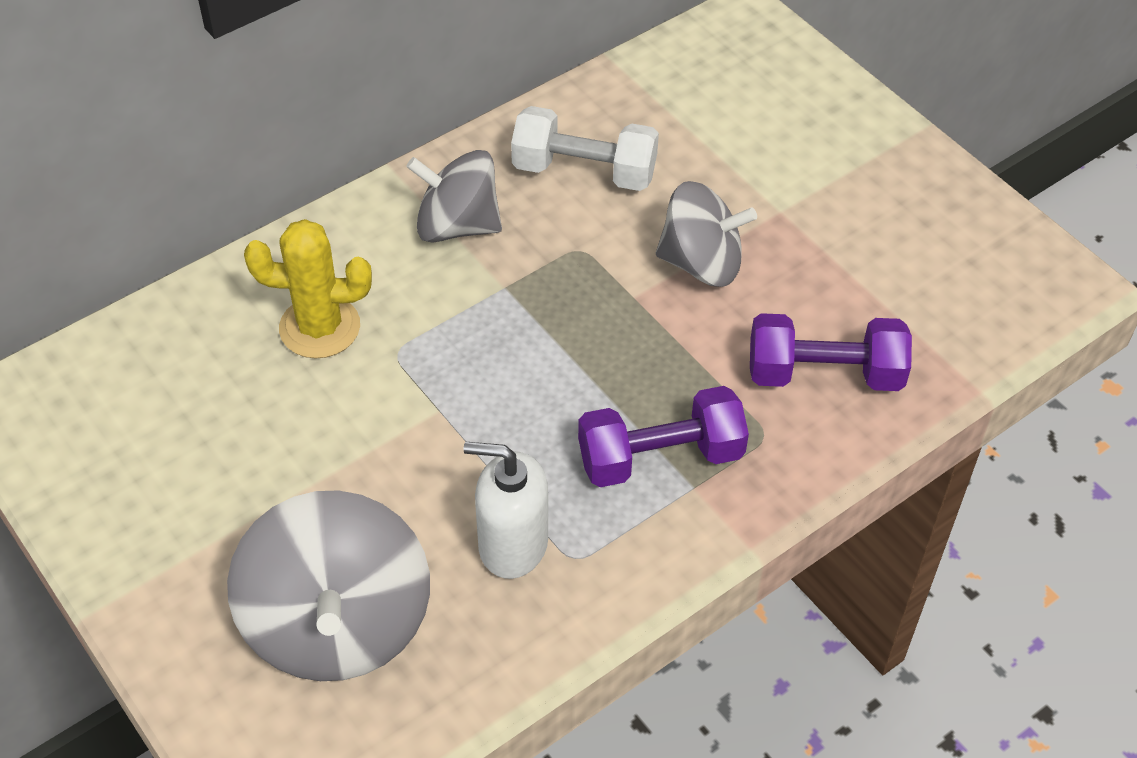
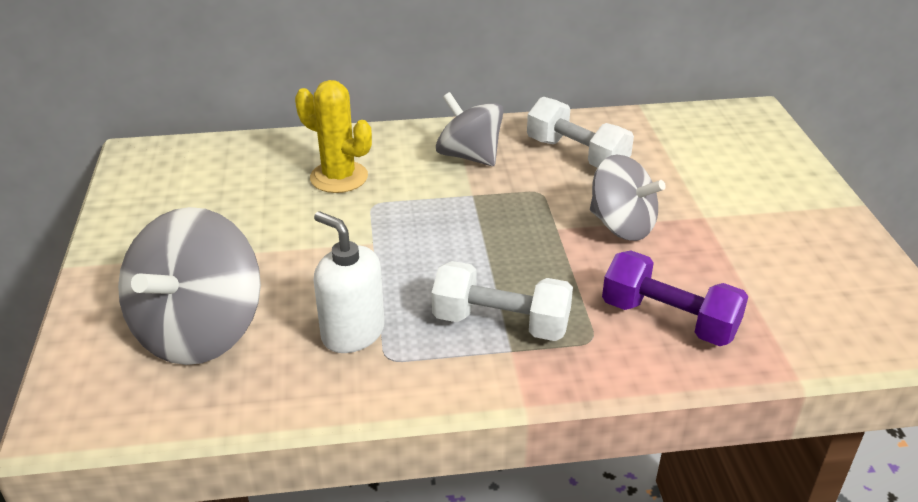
camera: 30 degrees right, 15 degrees down
purple dumbbell [578,386,749,487] -> white dumbbell [432,261,573,341]

